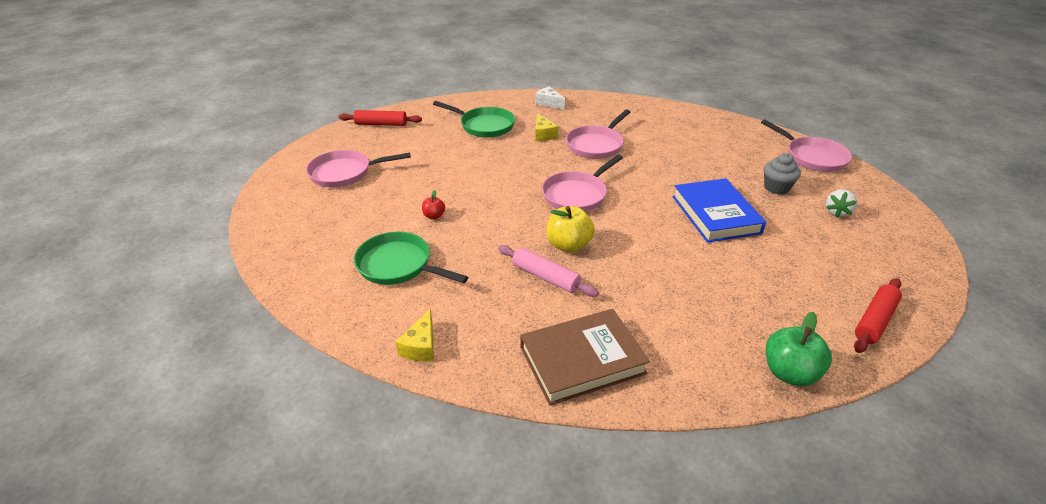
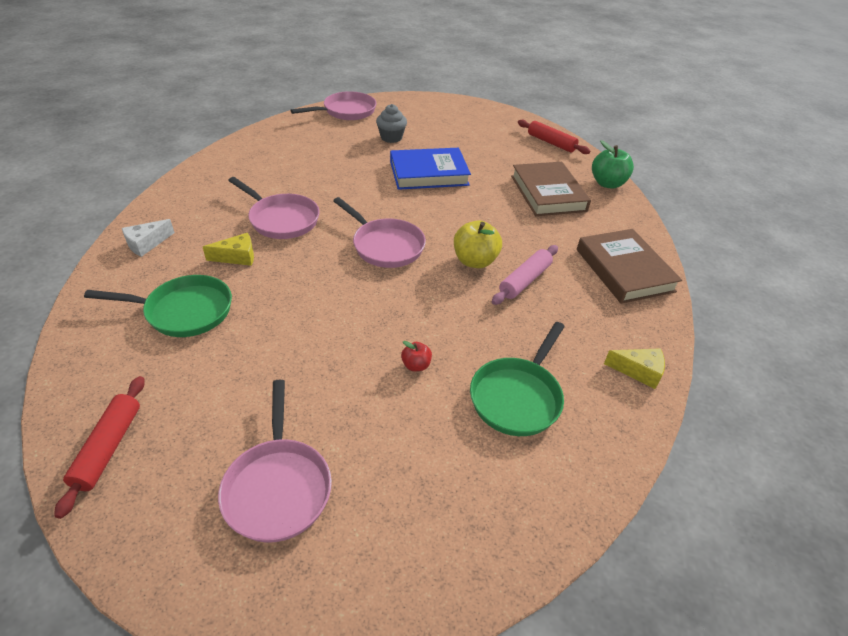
camera: 90 degrees left, 5 degrees up
green pan [433,101,515,138] -> green pan turned 60 degrees clockwise [84,275,232,337]
white strawberry [826,189,857,218] -> none
none -> brown book [511,162,591,216]

